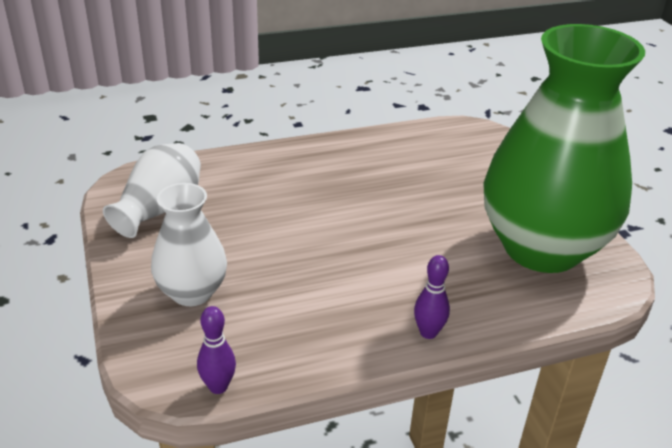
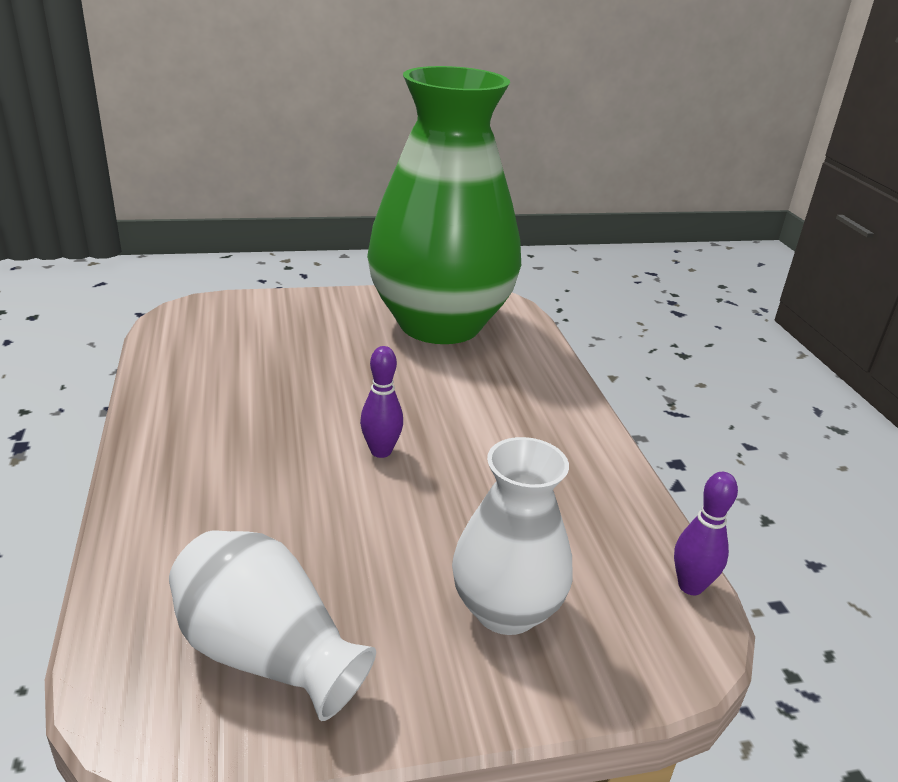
camera: 85 degrees left, 5 degrees down
purple bowling pin [414,255,450,339] -> purple bowling pin moved to [360,346,403,458]

